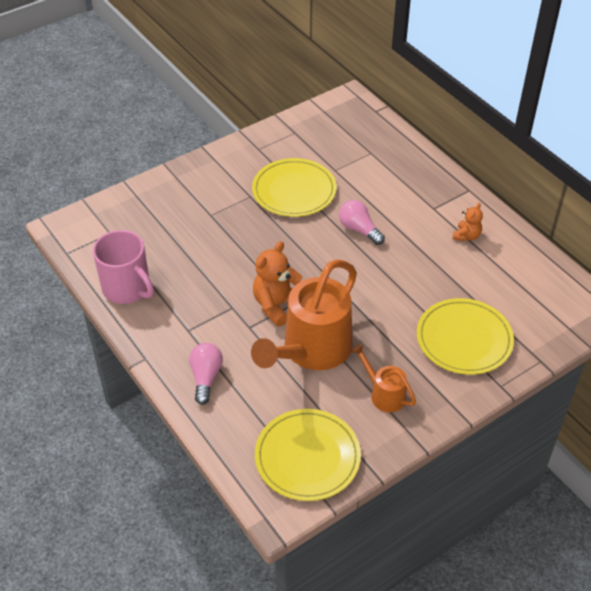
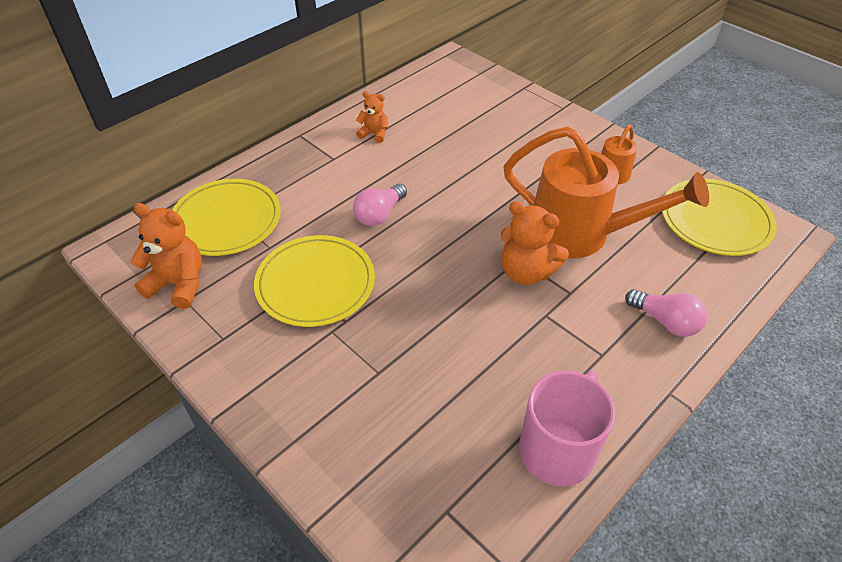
camera: 100 degrees left, 0 degrees up
pink light bulb [189,343,223,405] -> pink light bulb turned 135 degrees counterclockwise [625,289,708,337]
yellow plate [417,298,514,375] -> yellow plate moved to [172,179,281,256]
none -> orange teddy bear [130,203,202,309]

